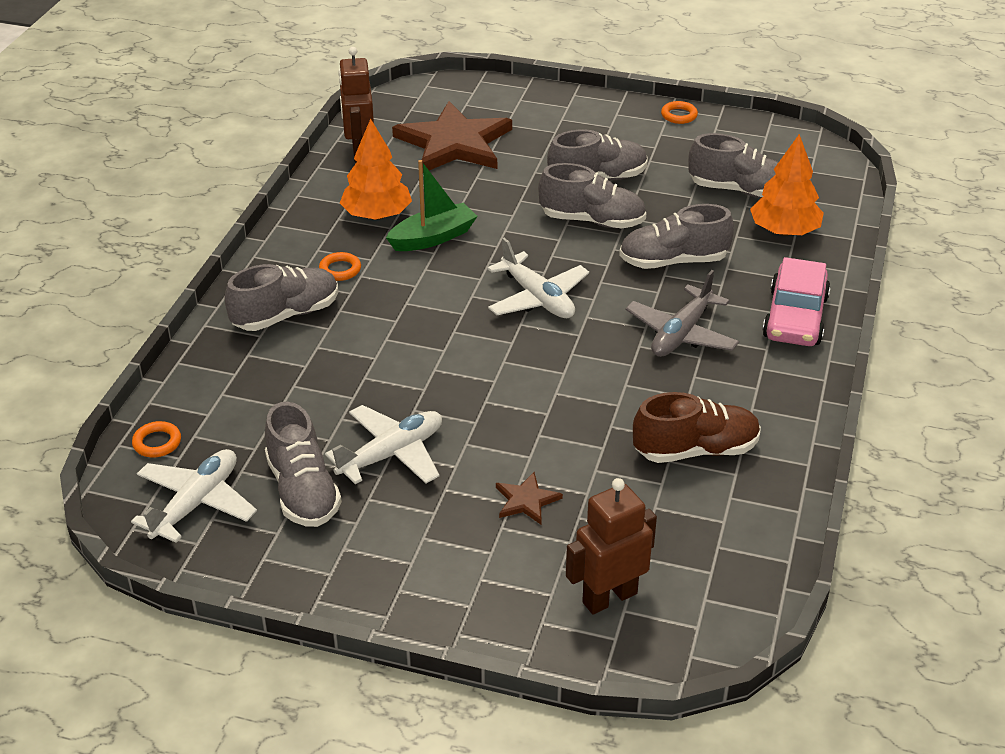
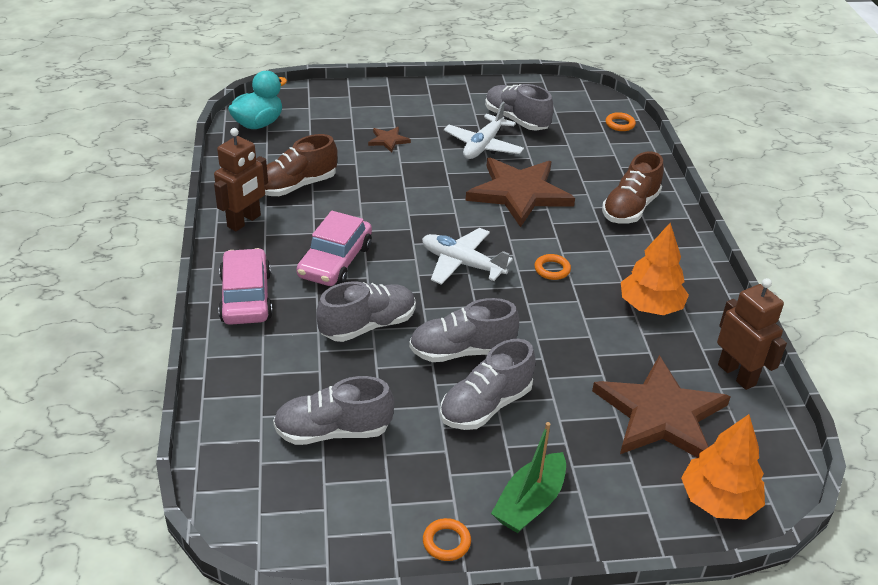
camera: 155 degrees right, 0 degrees up
white plane [131,449,257,543] -> none
grey shoe [225,264,338,331] -> brown shoe [602,152,664,223]
orange ring [319,252,361,281] -> orange ring moved to [534,254,571,280]
green boat [386,160,478,251] -> green boat moved to [491,422,566,533]
brown robot [566,478,657,614] -> brown robot moved to [214,128,268,231]
grey plane [625,270,739,357] -> pink car [296,211,372,286]
orange tree [750,134,824,236] -> orange tree moved to [681,414,765,520]
none -> turquoise duck [228,71,287,129]
none -> brown star [466,157,575,227]

